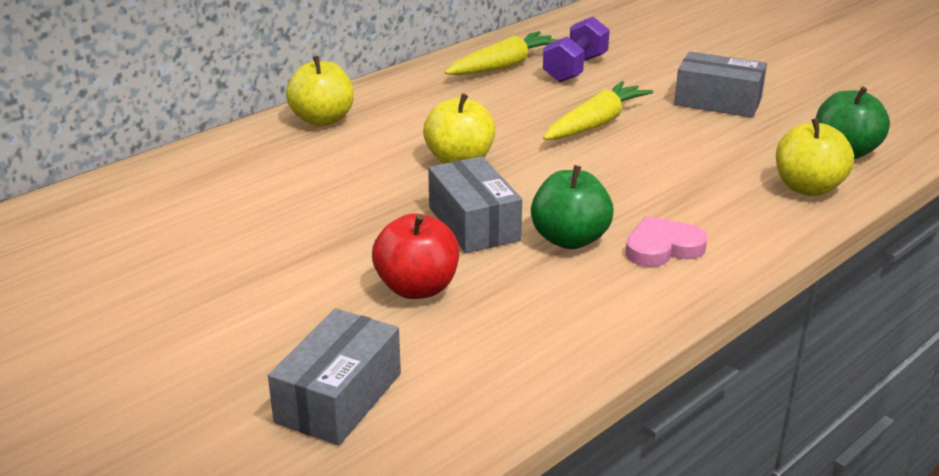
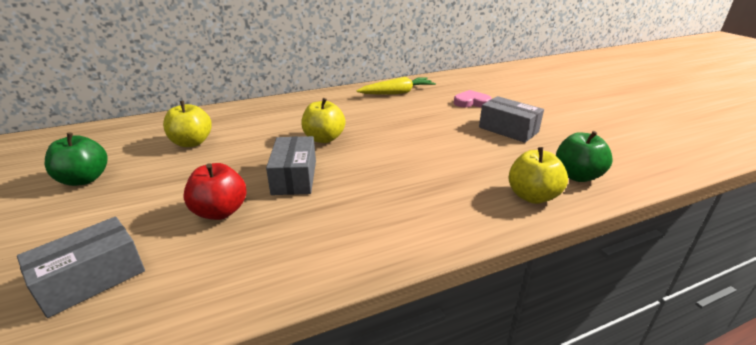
camera: 20 degrees right, 0 degrees up
yellow apple [286,56,354,126] -> yellow apple moved to [163,101,212,147]
green apple [531,165,614,249] -> green apple moved to [45,133,108,186]
purple dumbbell [543,17,610,83] -> none
yellow carrot [543,81,653,140] -> none
pink heart [626,216,707,267] -> pink heart moved to [454,90,492,107]

